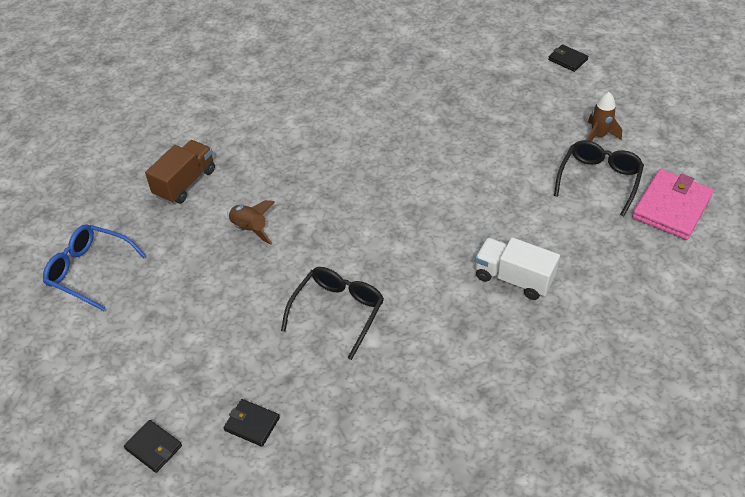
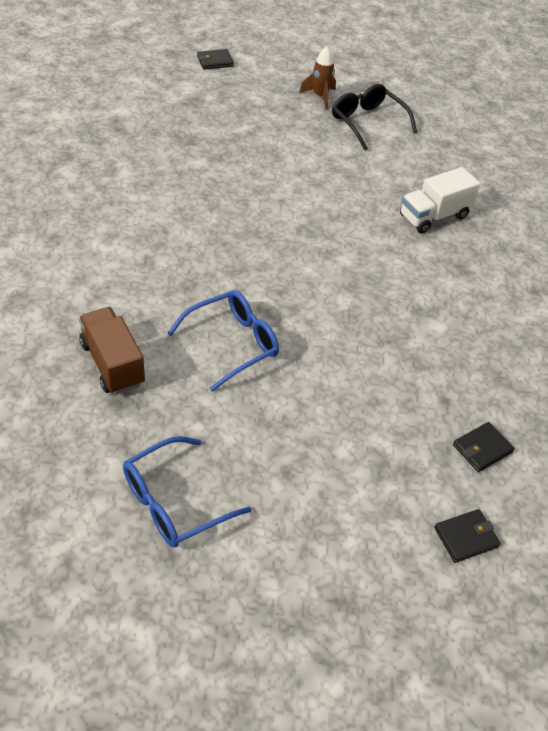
camera: 65 degrees left, 0 degrees up
brown rocket [227,200,275,245] -> blue glasses [167,290,279,392]
black glasses [281,267,384,360] -> none
pink wallet [632,169,714,240] -> none

